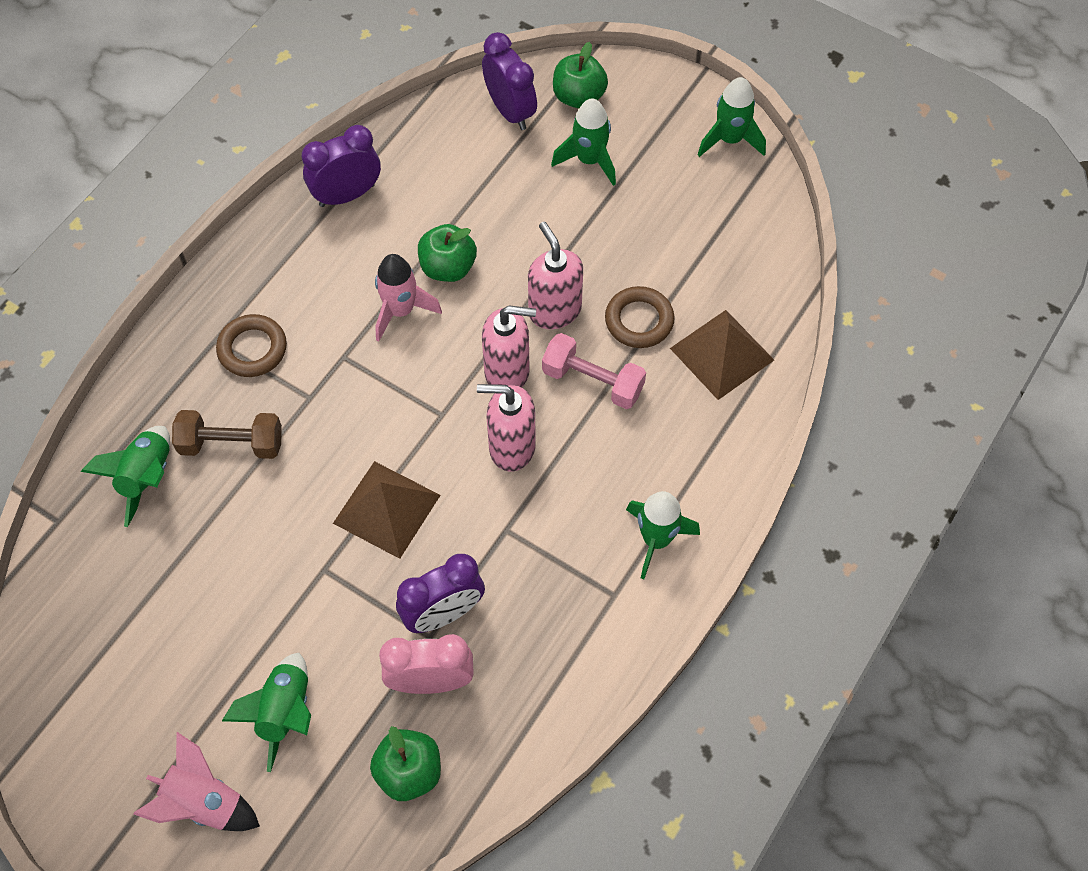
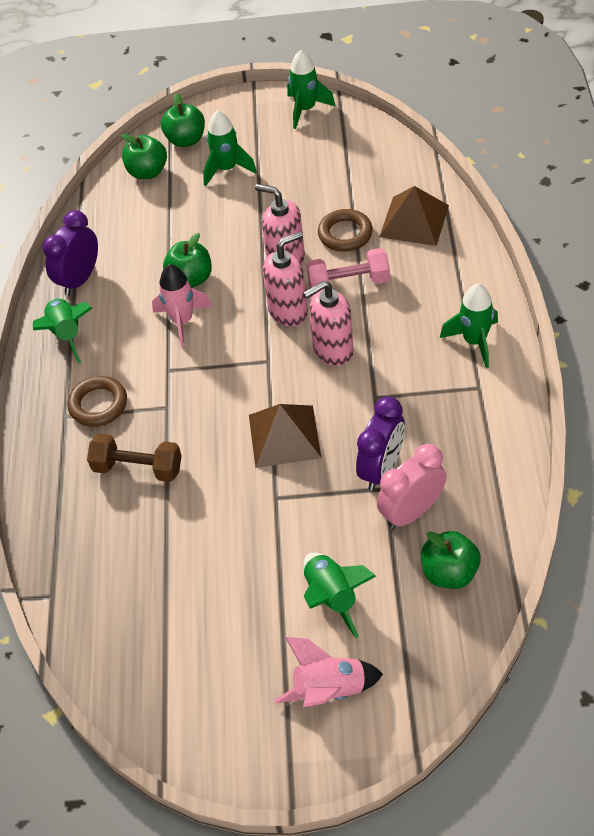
camera: 30 degrees left, 10 degrees down
green rocket [81,426,170,527] -> green rocket moved to [33,299,93,364]
brown dumbbell [172,410,282,459] -> brown dumbbell turned 45 degrees clockwise [87,433,181,482]
purple clock [482,32,537,130] -> green apple [121,134,167,179]

